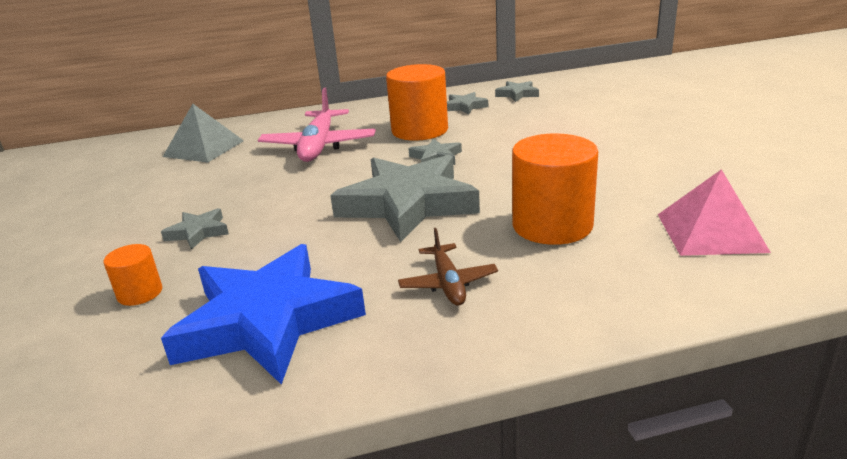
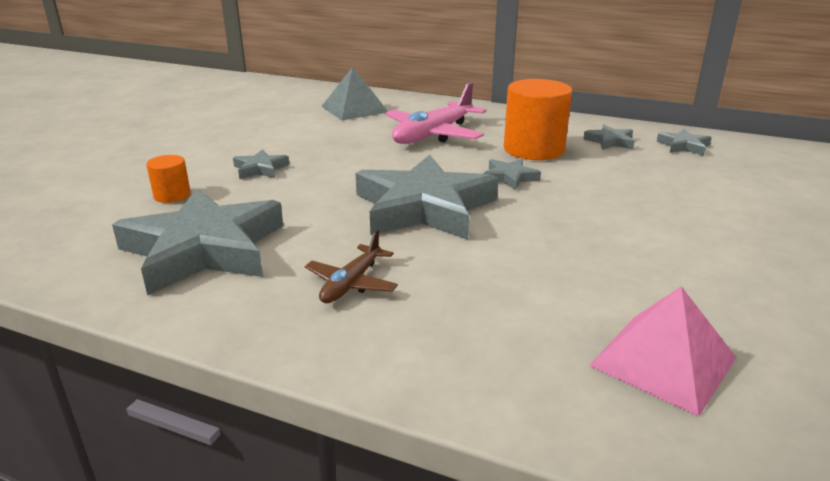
camera: 35 degrees right, 0 degrees up
blue star [161,244,366,385] -> grey star [112,188,283,296]
orange cylinder [512,133,598,245] -> none

